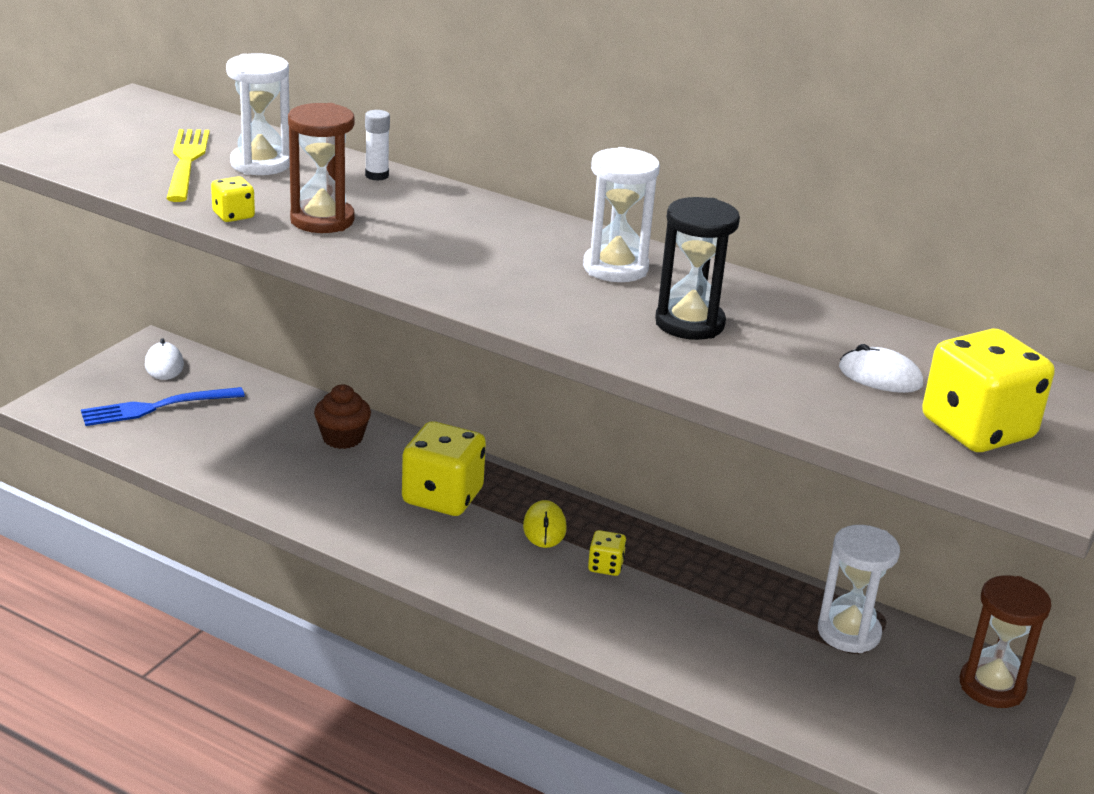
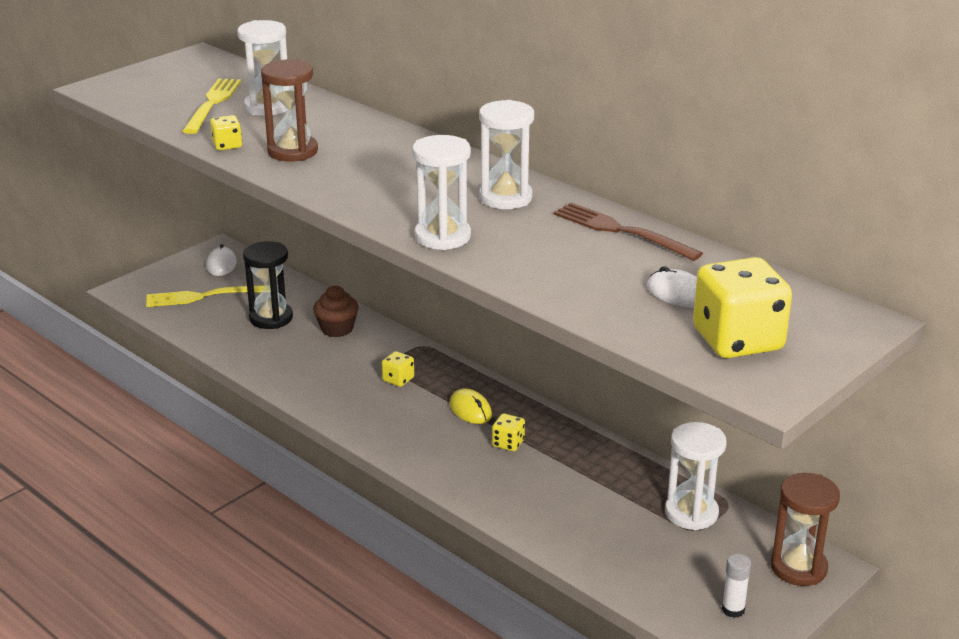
camera: 15 degrees right, 0 degrees up
blue fork [81,387,245,426] -> yellow fork [146,285,265,307]
white glue stick [365,110,390,181] -> white glue stick moved to [722,554,751,618]
yellow dice [402,421,486,516] -> yellow dice [382,351,414,387], size x0.46
yellow mouse [523,500,567,548] -> yellow mouse turned 45 degrees counterclockwise [450,388,492,424]
black hourglass [655,197,740,340] -> black hourglass moved to [243,241,293,329]
none -> white hourglass [412,135,471,250]
none -> brown fork [554,203,703,261]

